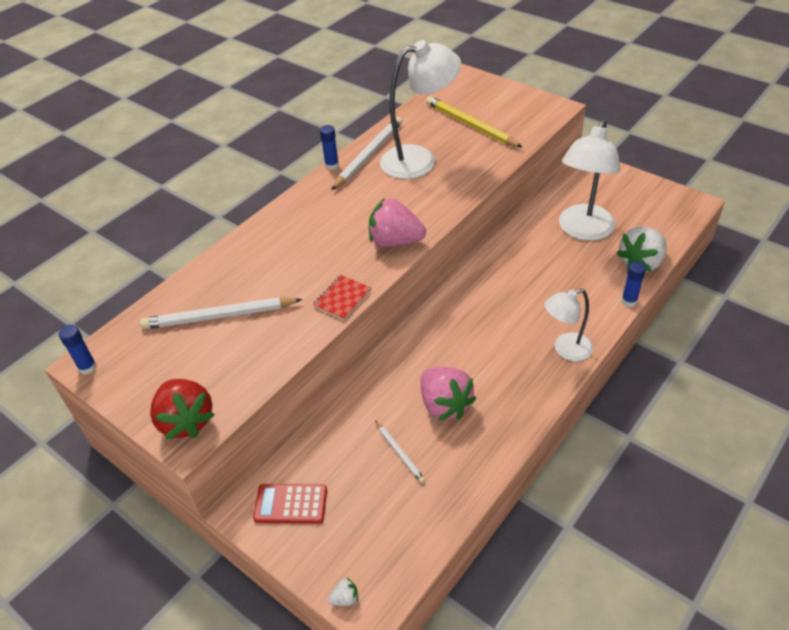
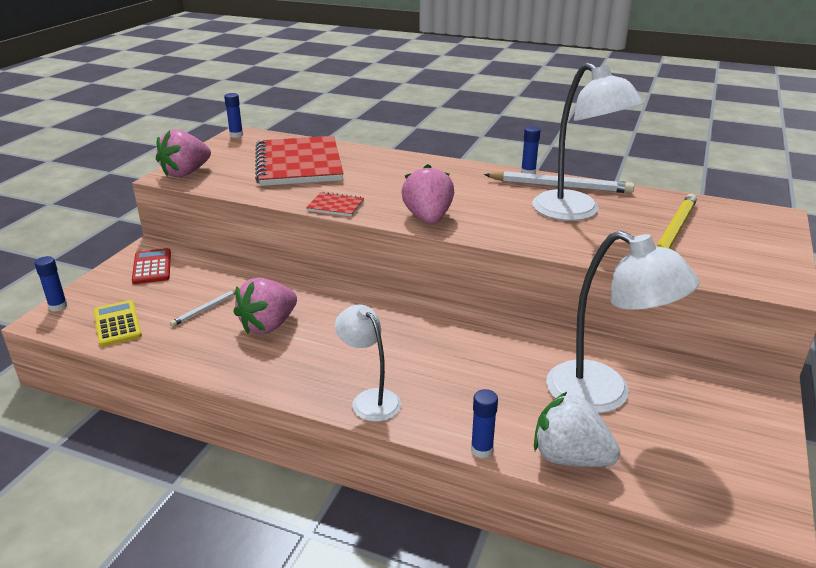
camera: 70 degrees right, 15 degrees down
white pencil [140,297,303,329] -> red notebook [255,136,344,186]
red strawberry [150,379,215,439] -> pink strawberry [156,129,211,177]
white strawberry [328,578,358,606] -> blue glue stick [35,256,68,312]
white lamp [559,119,621,241] -> white lamp turned 150 degrees counterclockwise [546,231,699,413]
none -> yellow calculator [94,300,142,347]

